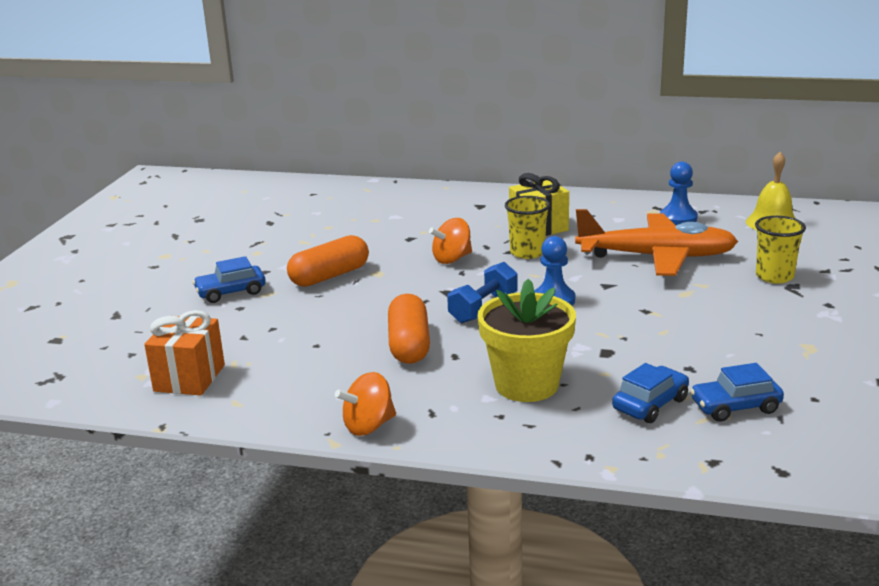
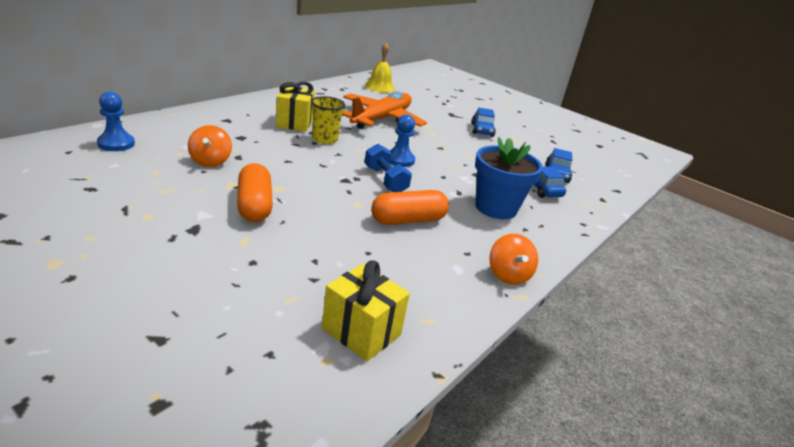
camera: 70 degrees left, 5 degrees up
orange gift [144,310,225,396] -> yellow gift [322,260,410,361]
blue car [193,256,266,303] -> blue car moved to [471,107,496,137]
orange capsule [388,294,430,364] -> orange capsule turned 45 degrees counterclockwise [371,190,449,225]
orange spinning top [429,218,472,264] -> orange spinning top moved to [188,125,232,167]
yellow flower pot [477,279,576,402] -> blue flower pot [475,137,543,219]
blue pawn [660,162,698,225] -> blue pawn moved to [97,92,135,151]
yellow cup [755,216,806,284] -> none

